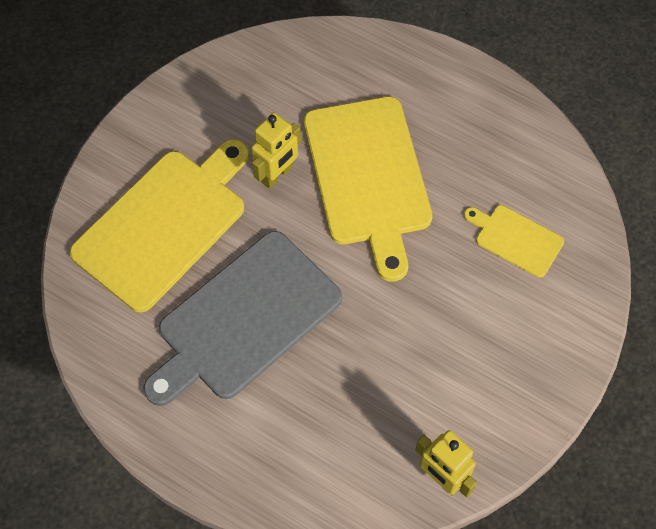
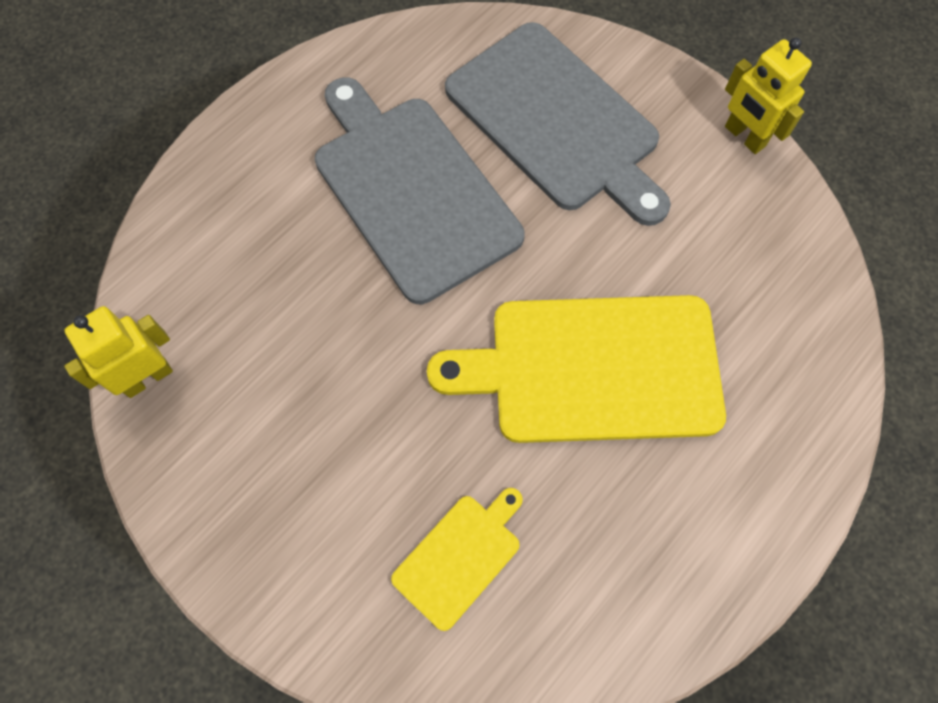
camera: 100 degrees right, 5 degrees up
yellow cutting board [70,139,249,312] -> grey cutting board [445,22,671,226]
yellow robot [251,112,301,189] -> yellow robot moved to [725,37,812,154]

